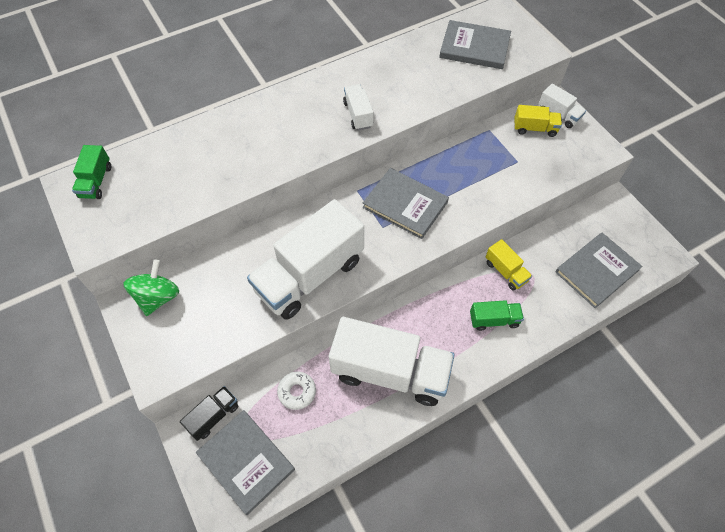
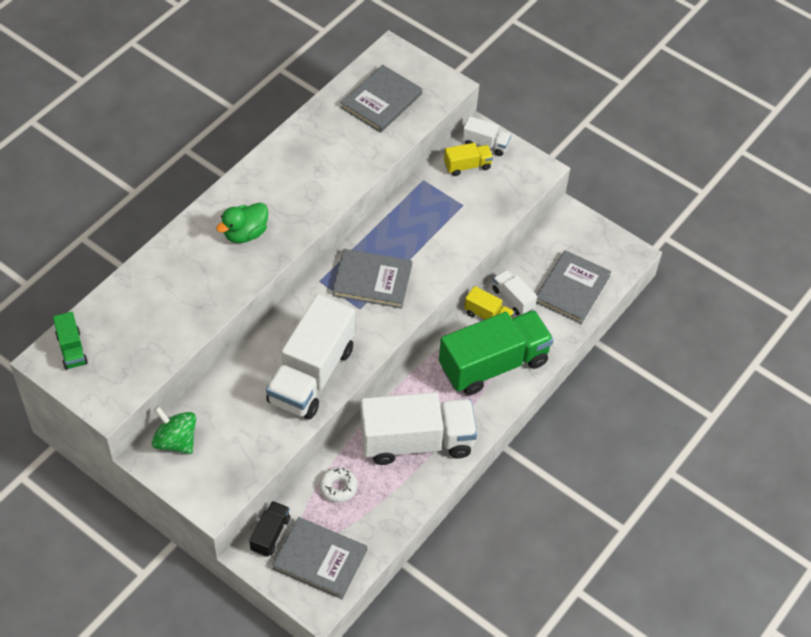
camera: 25 degrees left, 5 degrees down
green spinning top [123,260,179,316] -> green spinning top turned 45 degrees counterclockwise [151,407,196,454]
white truck [343,84,373,130] -> white truck moved to [492,270,537,315]
grey book [439,20,511,69] -> grey book turned 45 degrees counterclockwise [340,65,422,133]
green truck [470,300,524,331] -> green truck [439,310,554,395], size x2.20
none -> green duck [216,202,268,243]

